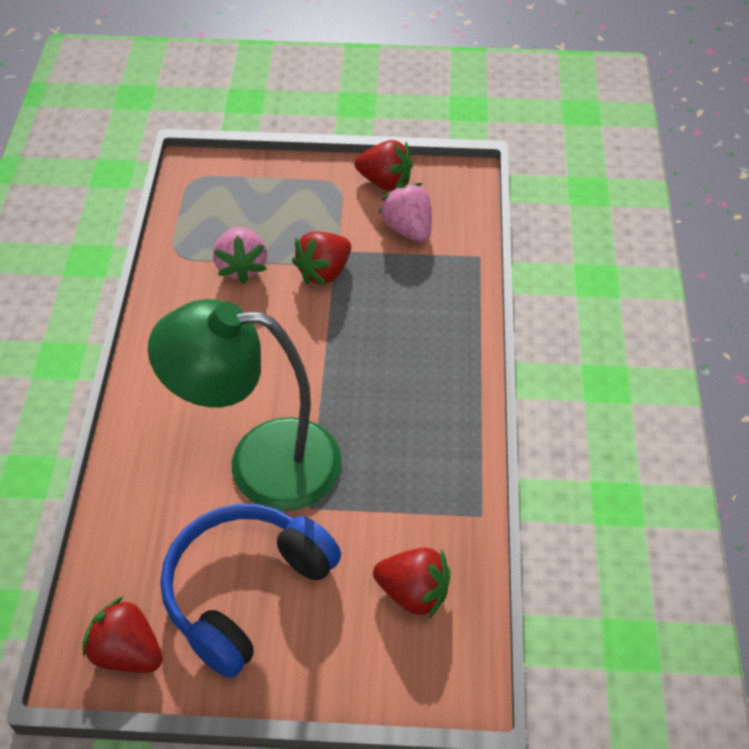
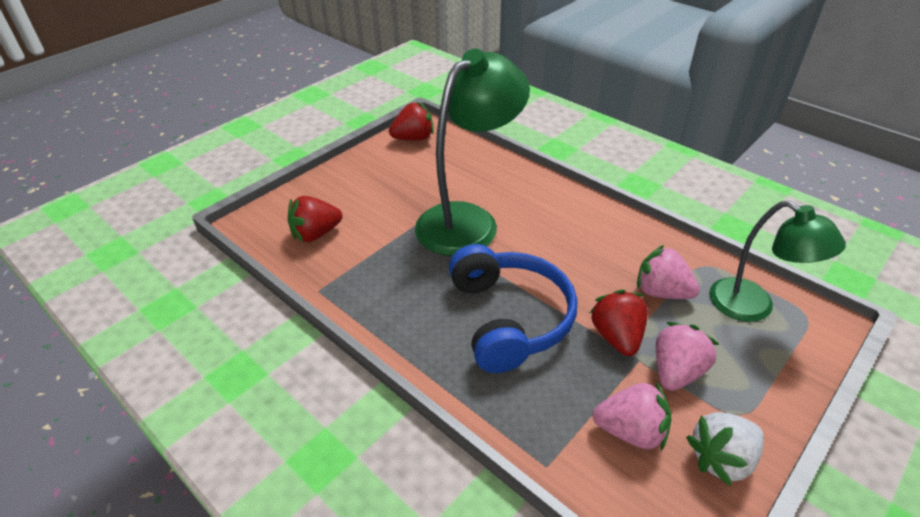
camera: 130 degrees right, 10 degrees down
blue headphones [160,504,341,678] -> blue headphones moved to [449,244,577,373]
red strawberry [354,140,413,191] -> white strawberry [686,412,764,486]
none -> pink strawberry [656,322,720,391]
none -> green lamp [709,201,846,322]

